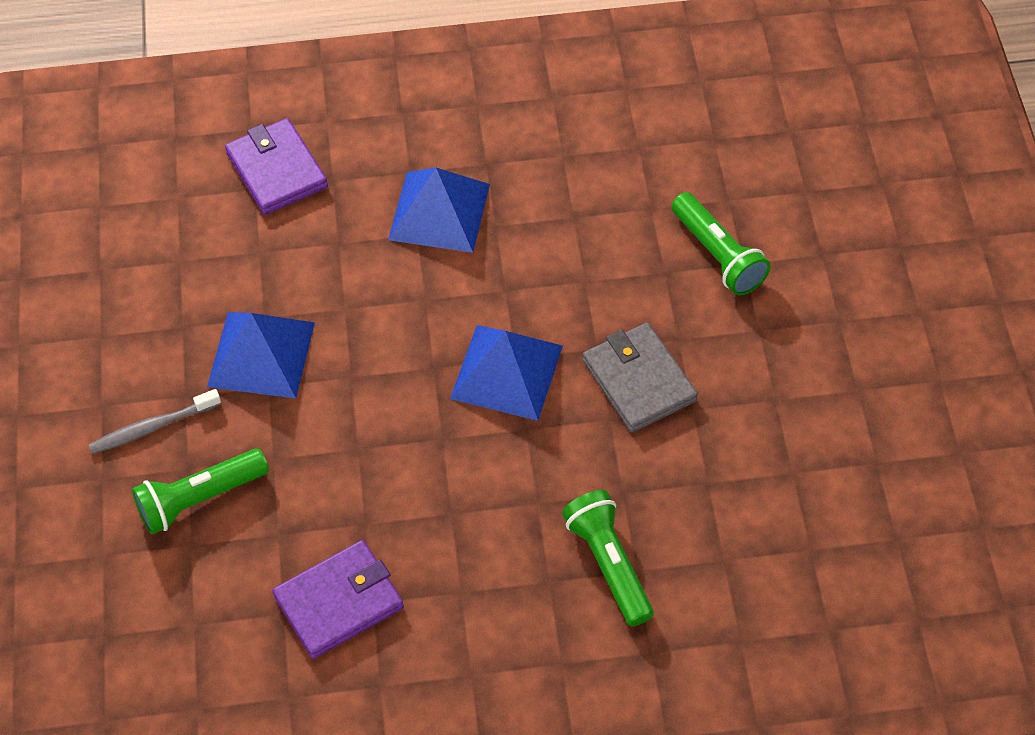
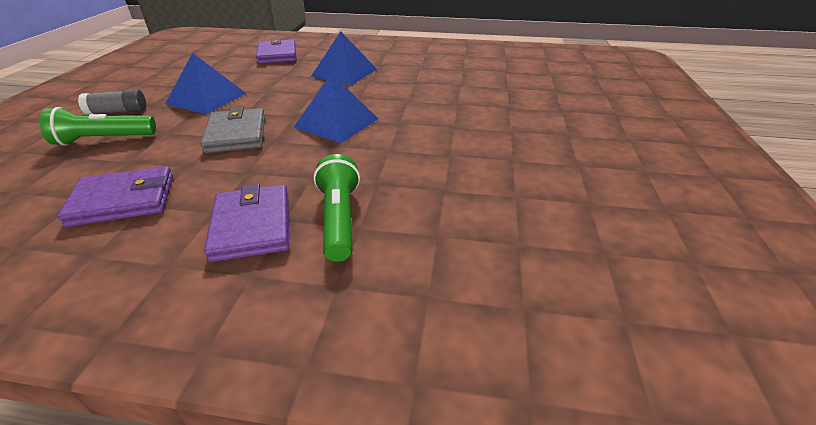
camera: 15 degrees right, 20 degrees down
grey toothbrush [88,389,221,454] -> grey glue stick [78,89,146,115]
grey wallet [583,323,698,432] -> grey wallet moved to [200,107,265,153]
green flashlight [671,192,771,295] -> none
none -> purple wallet [204,184,289,262]

